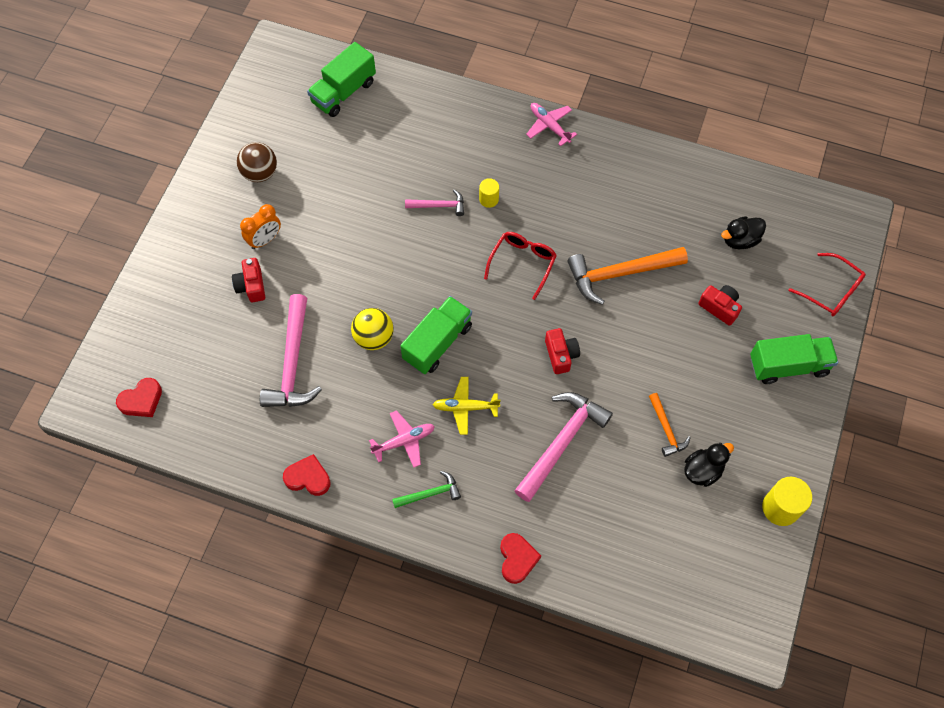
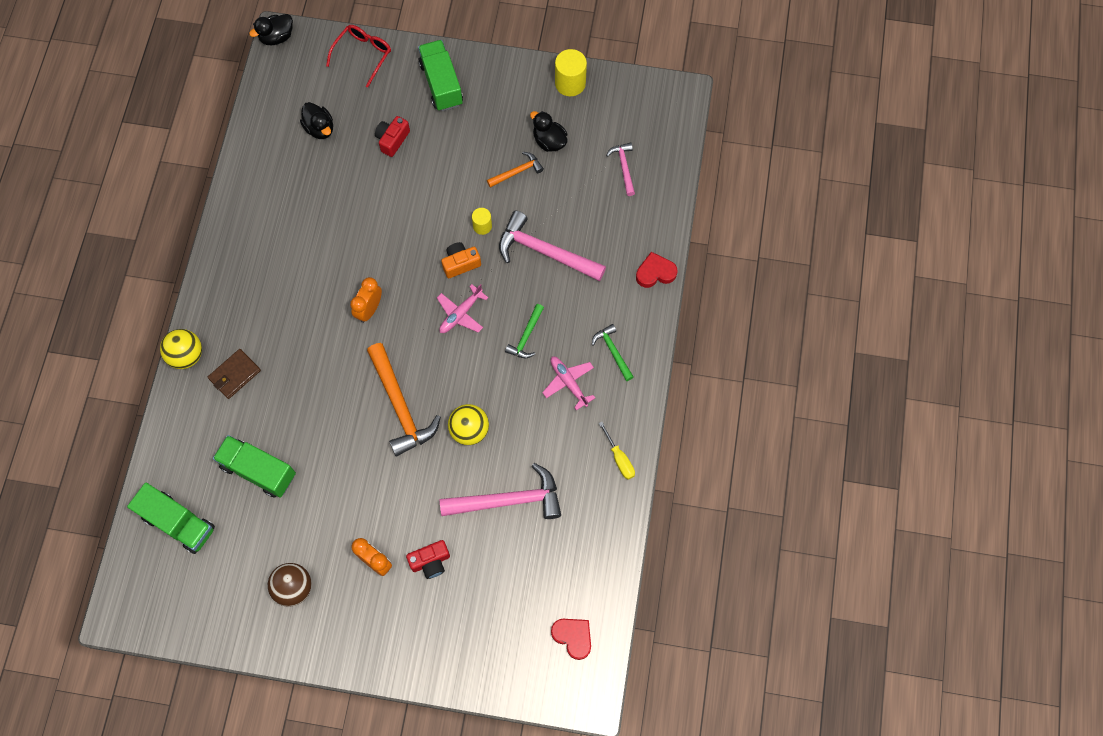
camera: 100 degrees left, 5 degrees up
red heart [283,454,331,496] -> yellow screwdriver [599,422,635,480]
green truck [400,296,472,374] -> green truck moved to [213,435,296,498]
pink hammer [405,190,464,216] -> pink hammer moved to [606,143,635,196]
yellow plane [433,377,501,435] -> green hammer [505,304,544,358]
yellow cylinder [479,178,499,208] -> yellow cylinder moved to [472,208,492,235]
red glasses [484,232,557,300] -> orange clock [350,277,382,323]
pink plane [526,103,577,146] -> pink plane moved to [437,284,489,333]
red camera [545,328,580,374] -> orange camera [441,242,481,278]
orange hammer [568,247,688,305] -> orange hammer moved to [367,343,441,456]
none -> yellow ball [160,329,202,369]
none -> brown wallet [208,349,261,399]
none -> black duck [249,14,293,45]

